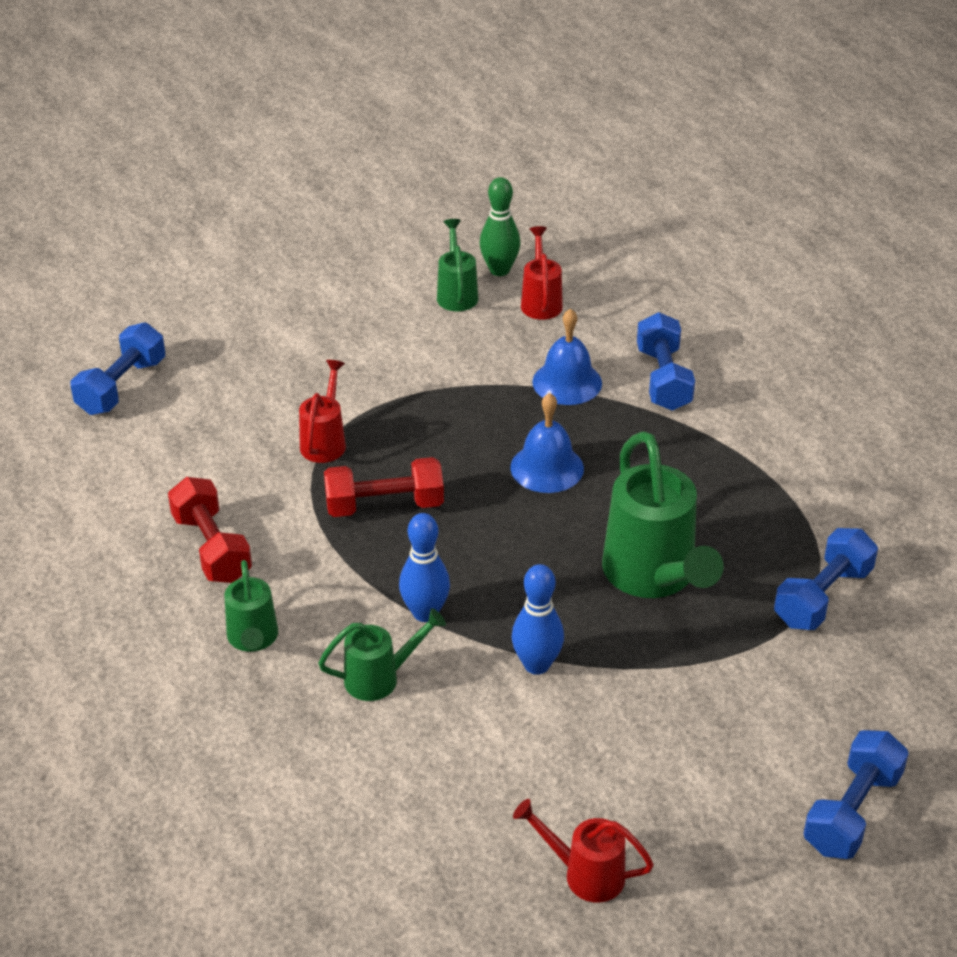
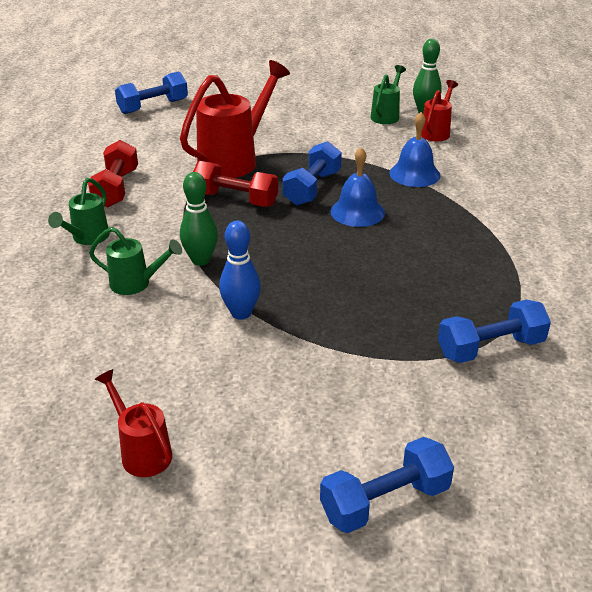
camera: 30 degrees right, 5 degrees down
red watering can [299,360,346,463] -> red watering can [180,60,290,178], size x1.86
blue bowling pin [399,513,450,622] -> green bowling pin [180,172,218,266]
green watering can [602,431,724,598] -> none
blue dumbbell [637,312,695,411] -> blue dumbbell moved to [283,141,342,206]

